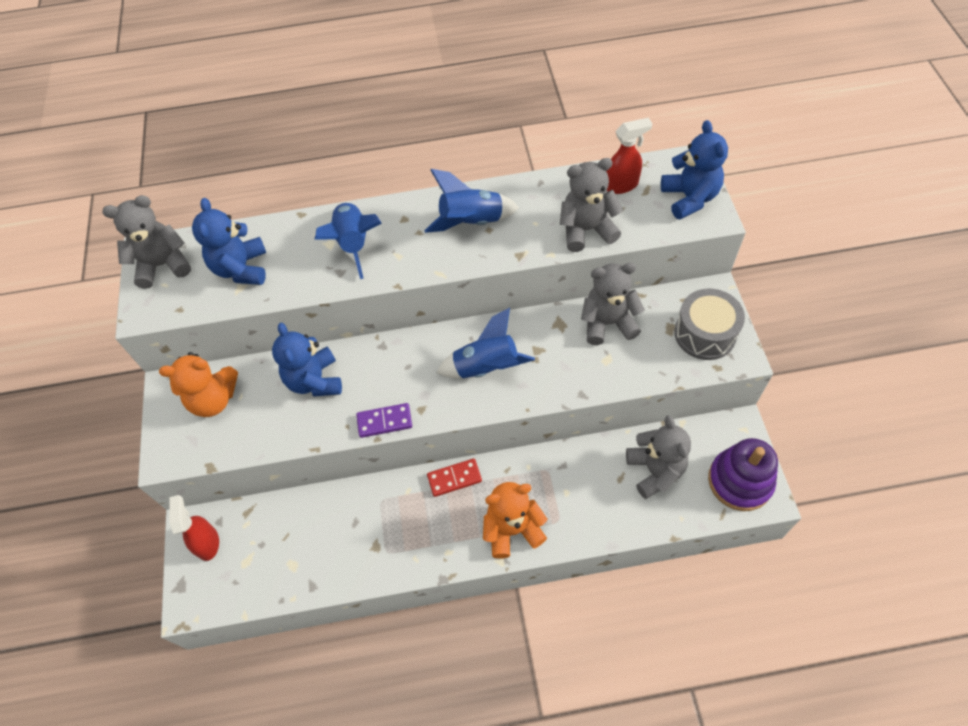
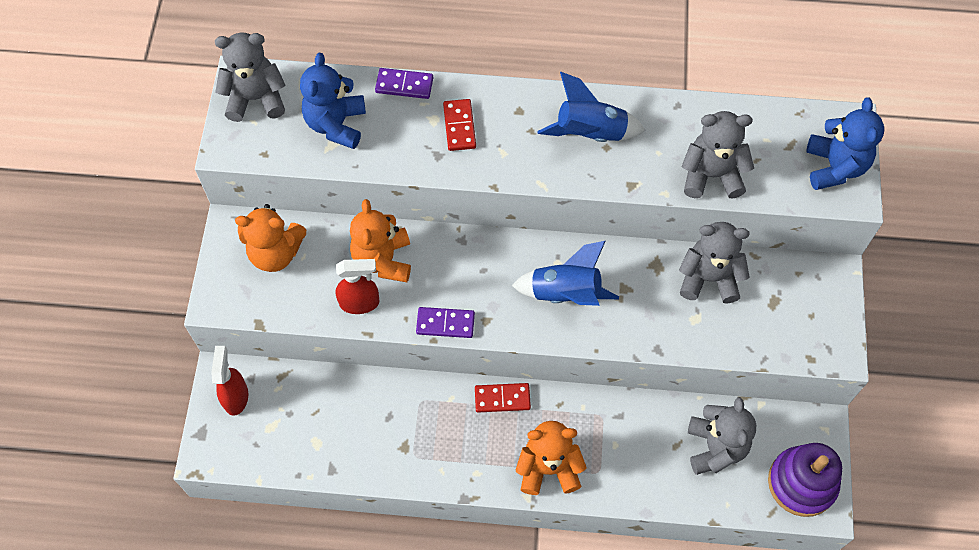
camera: 10 degrees right, 5 degrees up
blue teddy bear [272,323,342,396] -> orange teddy bear [350,199,411,282]
blue rocket [314,202,382,279] -> red domino [443,99,476,151]
red spray bottle [606,118,653,194] -> red spray bottle moved to [336,259,379,314]
grey drum [674,289,745,360] -> none
none -> purple domino [375,68,433,99]

